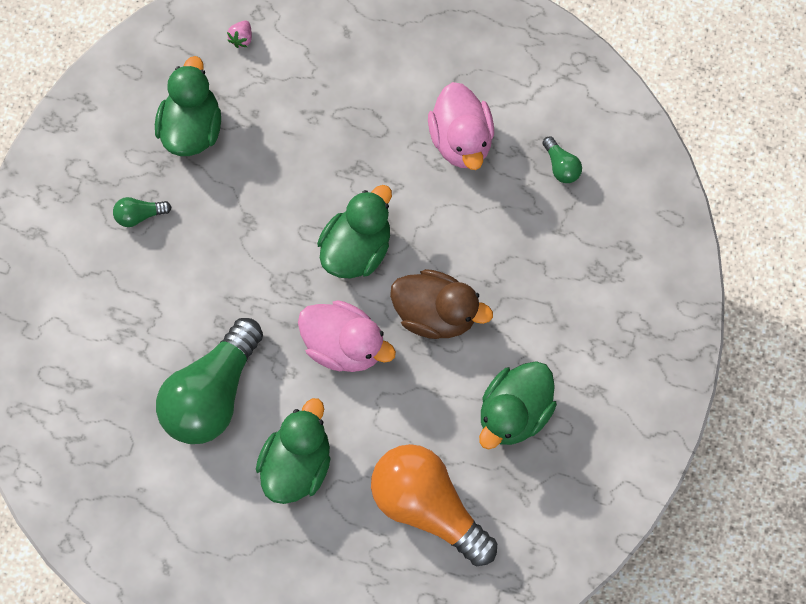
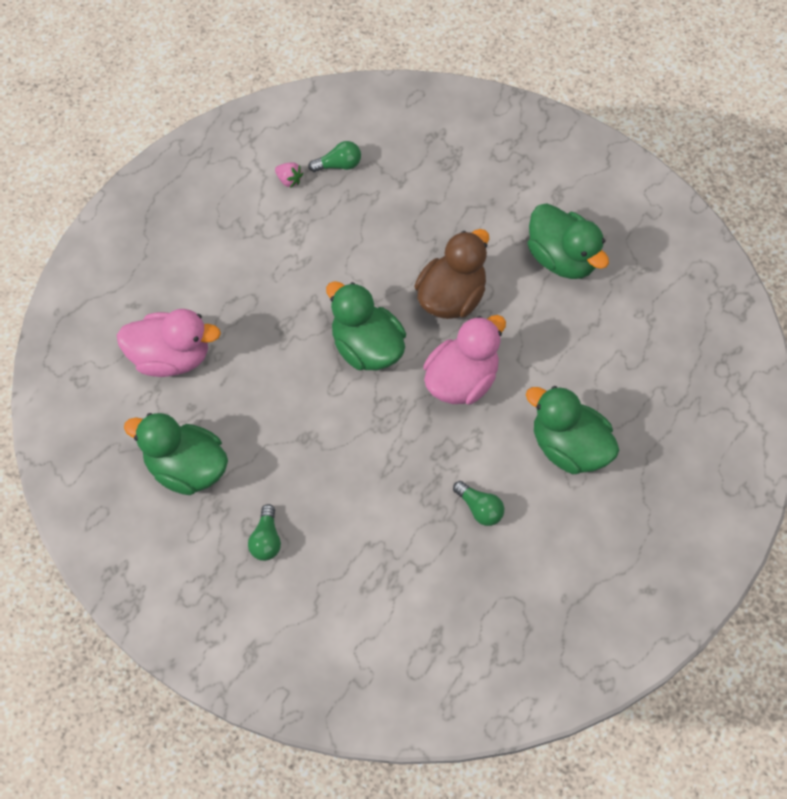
camera: 75 degrees left, 10 degrees down
green light bulb [156,318,263,444] -> green light bulb [453,481,504,526], size x0.41
pink strawberry [227,20,252,48] -> pink strawberry moved to [275,162,303,188]
orange light bulb [371,444,497,566] -> none
pink duck [428,82,494,170] -> pink duck moved to [117,309,221,377]

